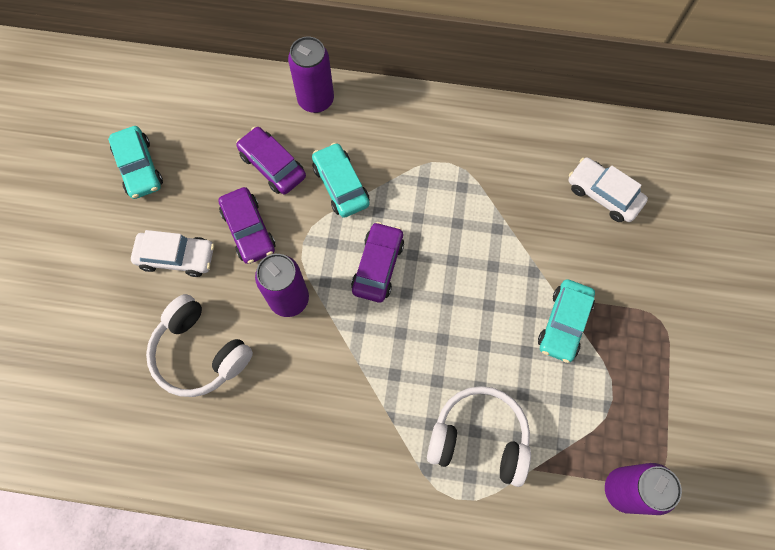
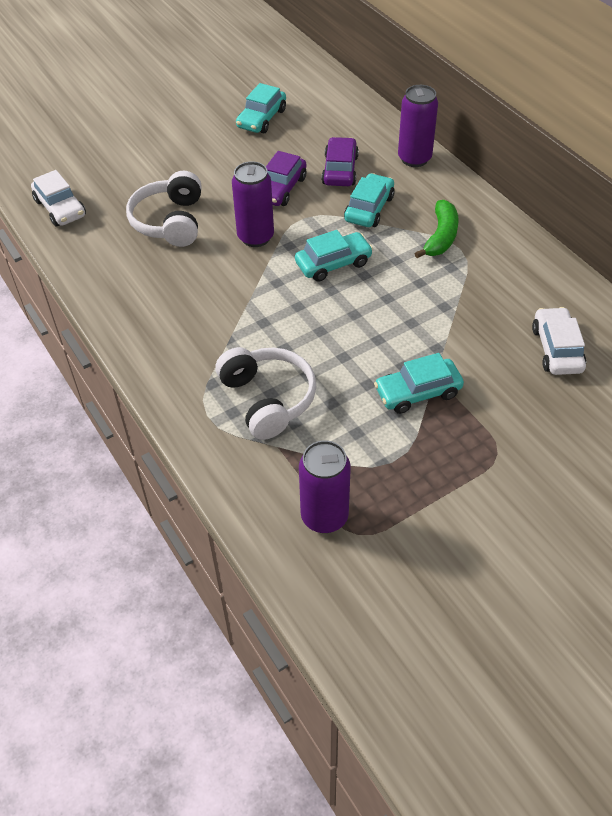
camera: 50 degrees right, 20 degrees down
white car [131,230,214,277] -> white car moved to [31,170,86,226]
purple car [351,222,404,302] -> turquoise car [295,230,373,282]
none -> green banana [414,200,459,258]

